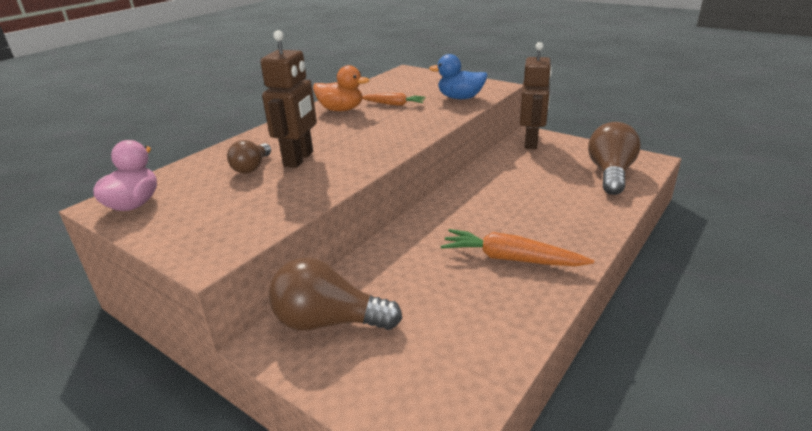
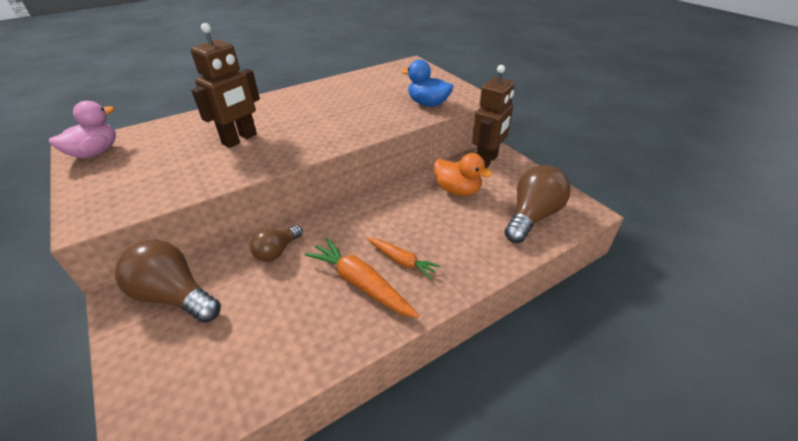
camera: 20 degrees right, 10 degrees up
brown light bulb [227,140,271,174] -> brown light bulb moved to [250,225,303,262]
orange duck [313,65,370,111] -> orange duck moved to [434,153,493,196]
orange carrot [362,93,426,106] -> orange carrot moved to [367,238,441,279]

